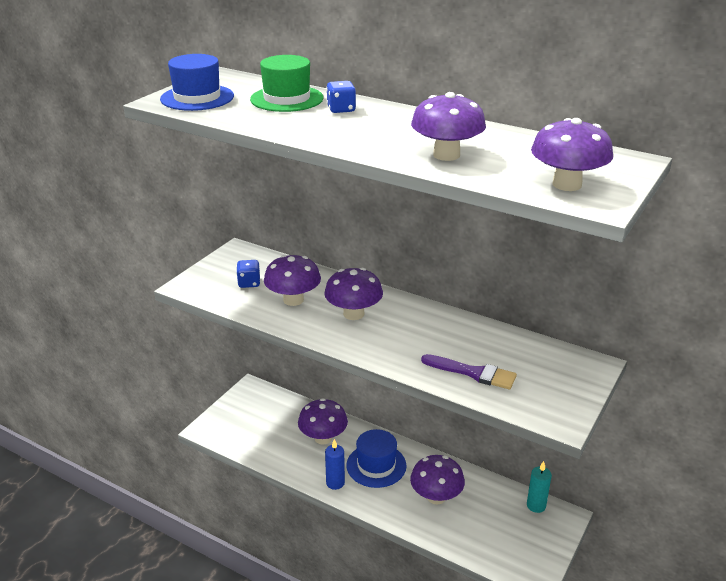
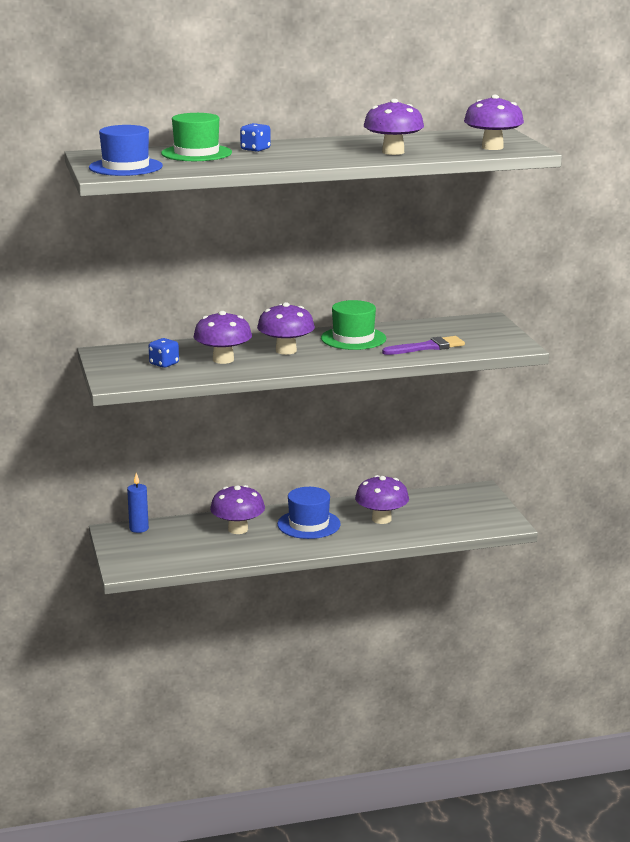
camera: 45 degrees left, 10 degrees down
blue candle [325,439,345,490] -> blue candle moved to [127,473,149,533]
turquoise candle [527,461,552,513] -> none
none -> green hat [321,300,386,350]

